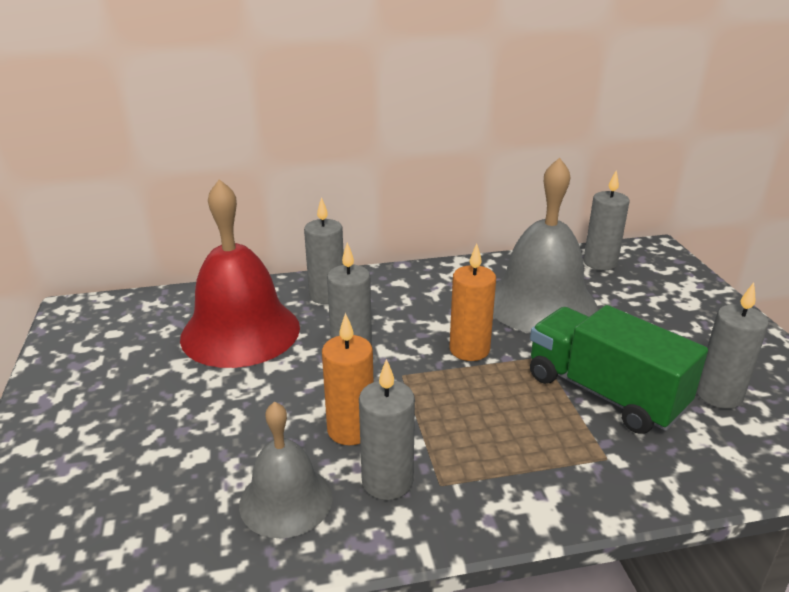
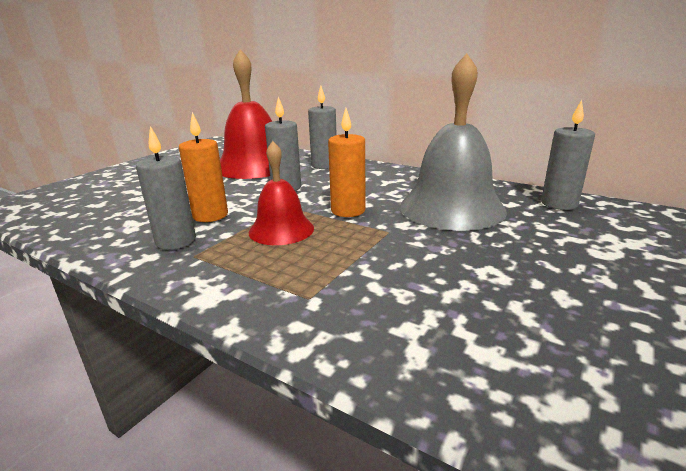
camera: 45 degrees right, 5 degrees down
grey bell [239,401,333,538] -> none
green truck [530,305,708,434] -> none
grey candle [696,282,769,409] -> none
none -> red bell [249,141,314,245]

